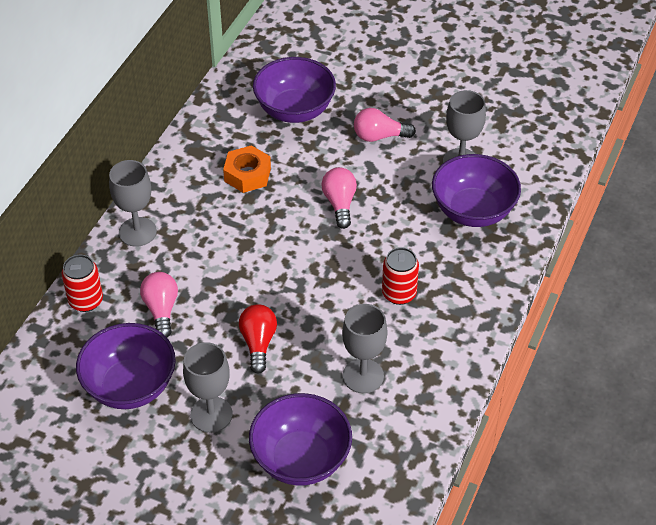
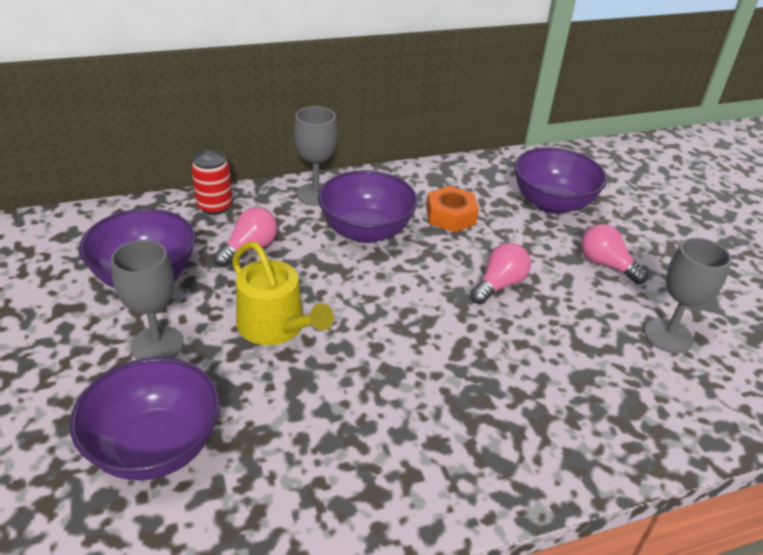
camera: 45 degrees right, 10 degrees down
red light bulb [239,304,277,374] -> yellow watering can [232,242,334,345]
grey goblet [342,304,388,393] -> none
red can [382,247,419,305] -> none
purple bowl [432,154,521,227] -> purple bowl moved to [318,170,418,243]

